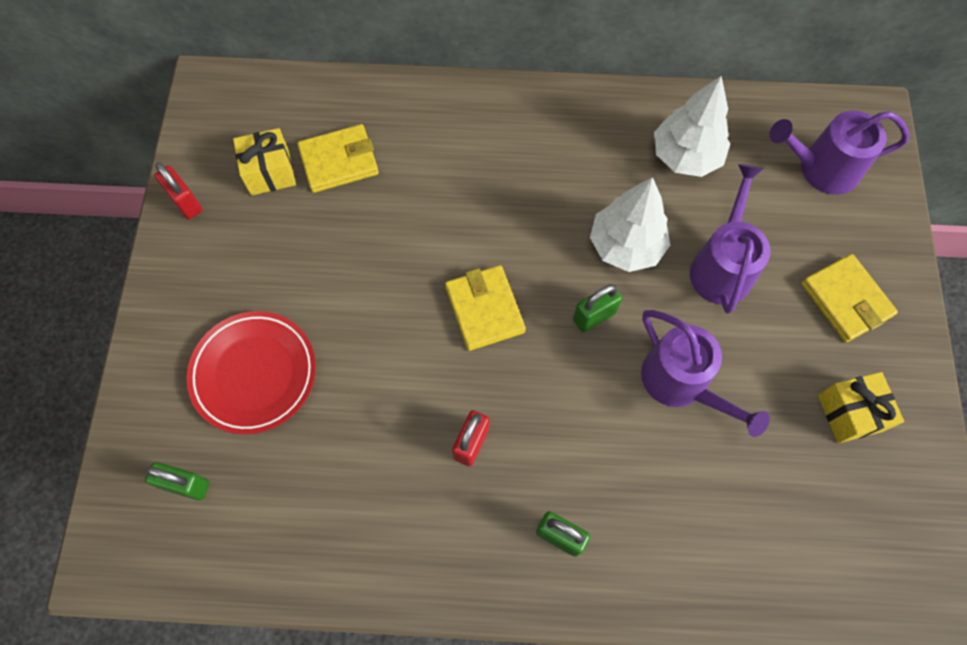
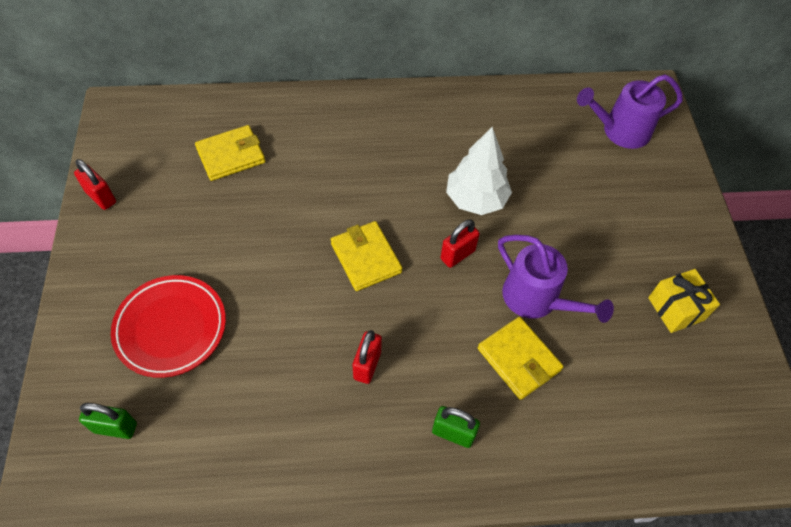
camera: 10 degrees left, 10 degrees down
yellow gift [233,128,296,196] -> none
green padlock [573,284,622,332] -> red padlock [441,219,480,268]
white tree [654,76,730,177] -> none
purple watering can [690,164,771,314] -> none
yellow wallet [801,254,898,342] -> yellow wallet moved to [478,317,563,400]

